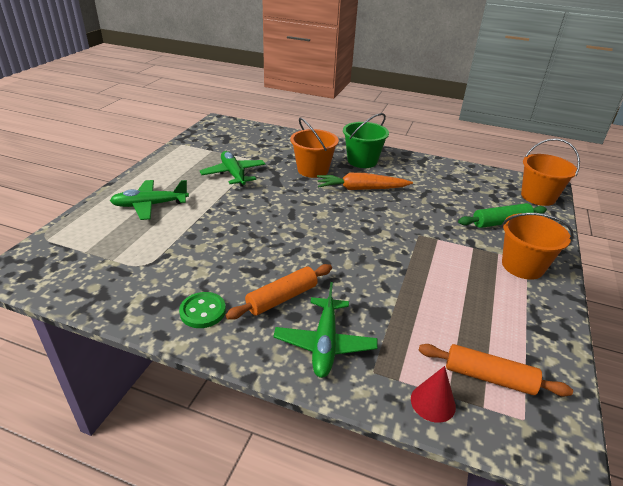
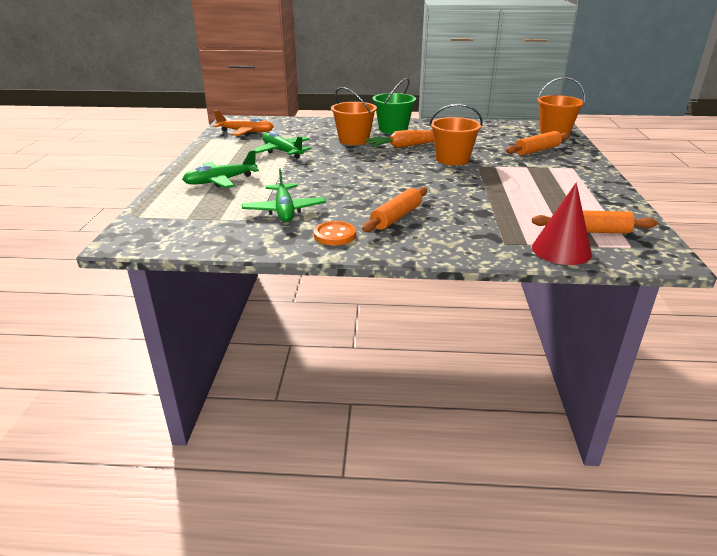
camera: 15 degrees left, 5 degrees down
green button [179,292,226,328] -> orange button [314,221,356,245]
green plane [273,282,378,378] -> green plane moved to [242,168,326,222]
red cone [411,366,456,423] -> red cone [532,183,592,265], size x1.54
green rolling pin [458,203,547,228] -> orange rolling pin [506,131,569,155]
orange bucket [502,213,574,280] -> orange bucket moved to [429,104,483,165]
none -> orange plane [213,110,274,136]

